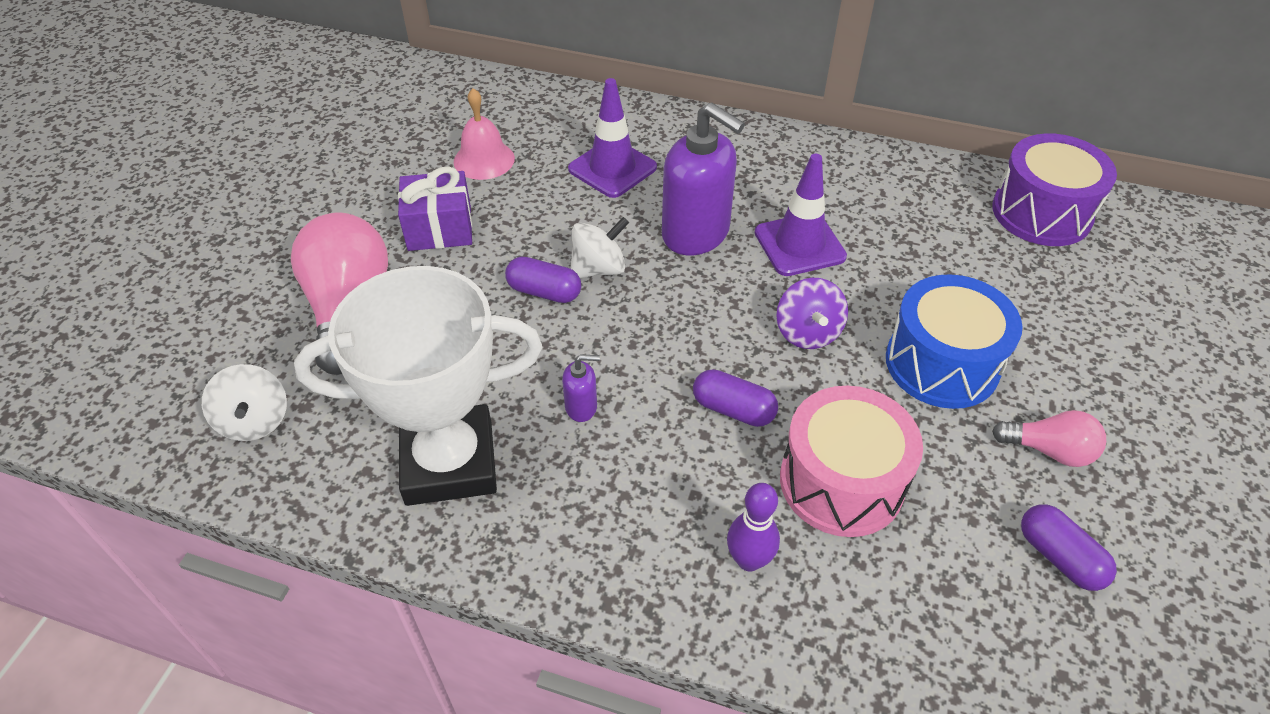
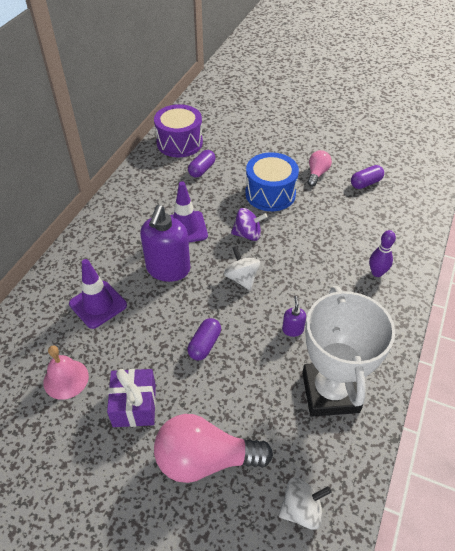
camera: 85 degrees left, 0 degrees up
white spinning top [570,217,629,278] -> white spinning top moved to [224,246,260,291]
purple soap dispenser [662,102,745,255] -> purple soap dispenser turned 150 degrees clockwise [140,205,190,282]
purple capsule [693,369,778,427] -> purple capsule moved to [188,150,216,178]
pink drum [780,386,923,537] -> none

